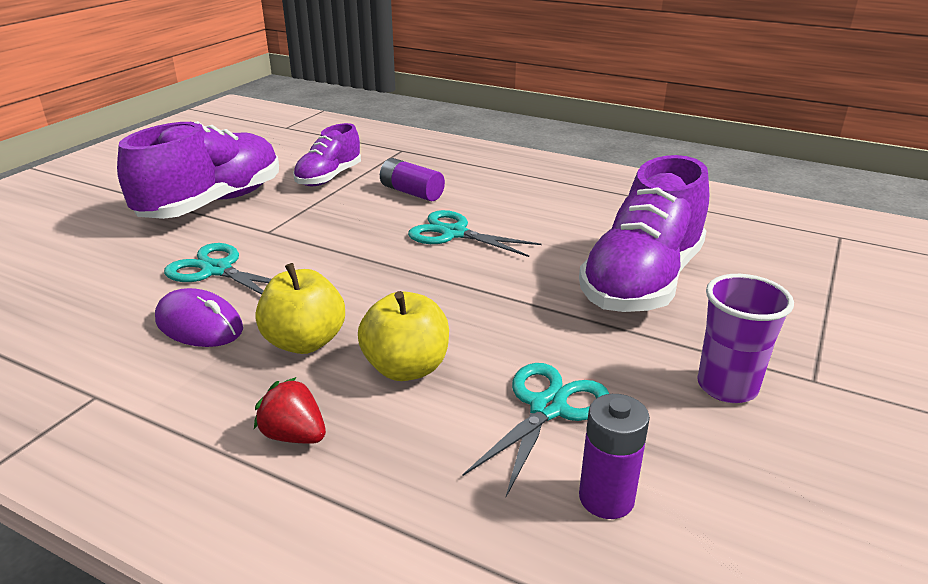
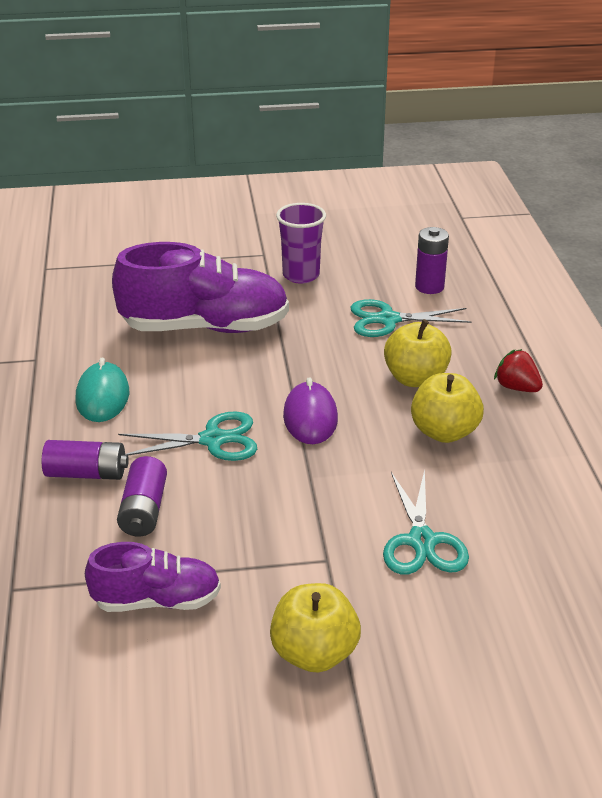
camera: 125 degrees left, 5 degrees up
purple shoe [117,121,279,219] -> yellow apple [270,583,361,673]
purple mouse [155,288,243,347] -> purple mouse moved to [283,377,338,444]
red strawberry [254,377,326,444] -> red strawberry turned 135 degrees clockwise [494,349,543,392]
turquoise scissors [408,210,542,257] -> turquoise scissors turned 90 degrees counterclockwise [118,411,257,461]
none -> purple battery [42,440,129,480]
none -> turquoise mouse [75,358,129,422]

